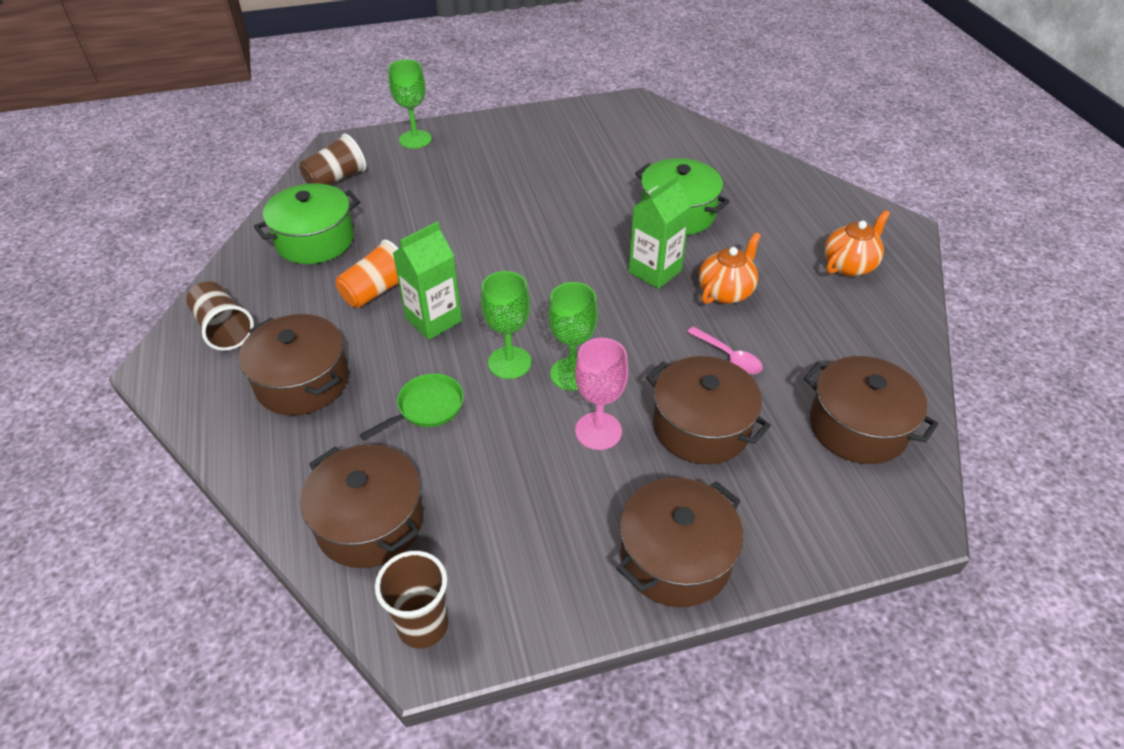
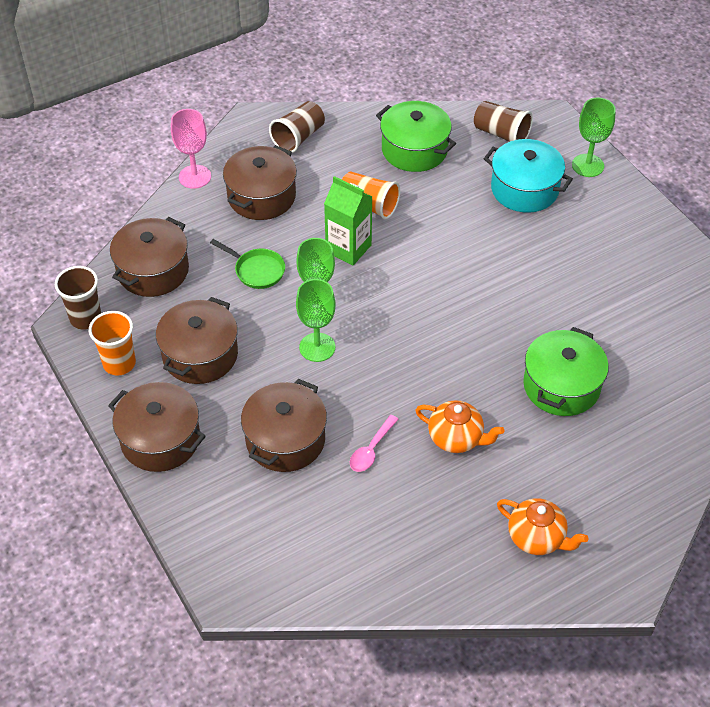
camera: 75 degrees right, 5 degrees up
pink goblet [575,338,628,450] -> pink goblet moved to [171,109,211,189]
green carton [629,174,691,289] -> none
brown pot [804,356,938,464] -> brown pot moved to [156,297,238,384]
none -> orange cup [89,311,136,376]
none -> turquoise pot [484,139,573,213]

